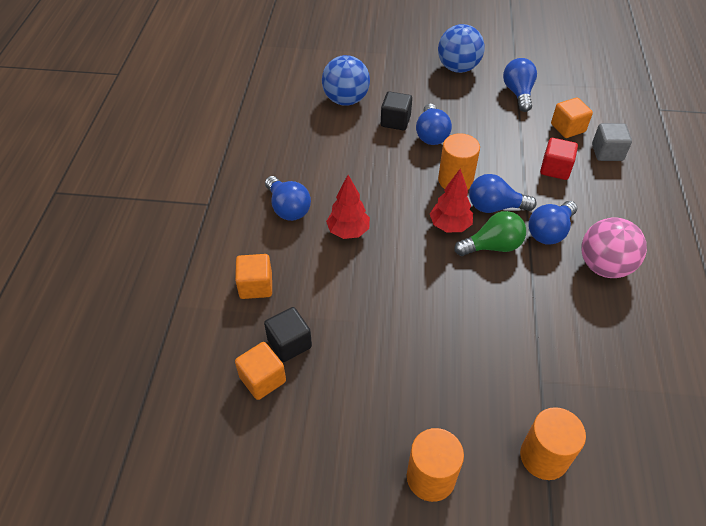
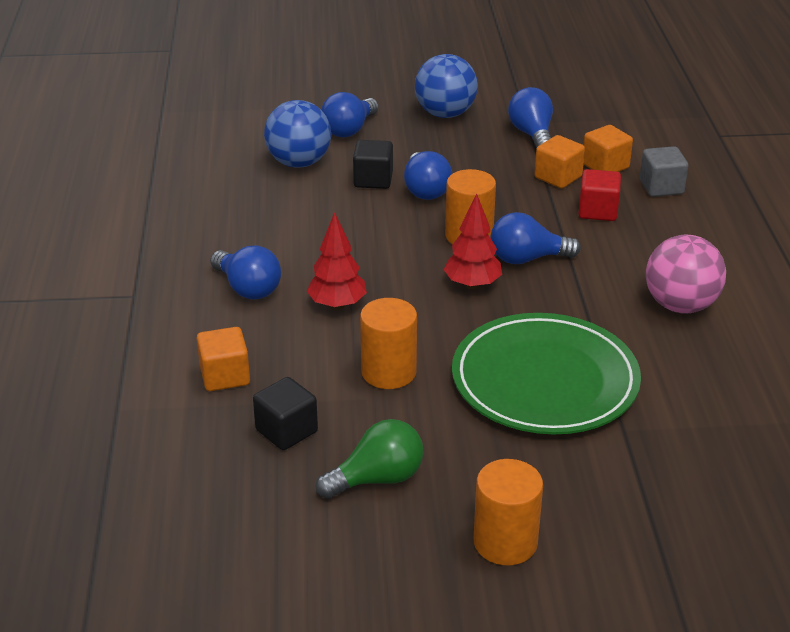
camera: 10 degrees left, 15 degrees down
orange cube [235,342,286,400] -> orange cube moved to [535,135,585,188]
green light bulb [455,211,526,256] -> green light bulb moved to [316,419,424,499]
orange cylinder [520,407,586,480] -> orange cylinder moved to [360,298,417,389]
blue light bulb [528,201,577,245] -> blue light bulb moved to [321,92,379,138]
none -> green plate [452,313,641,434]

